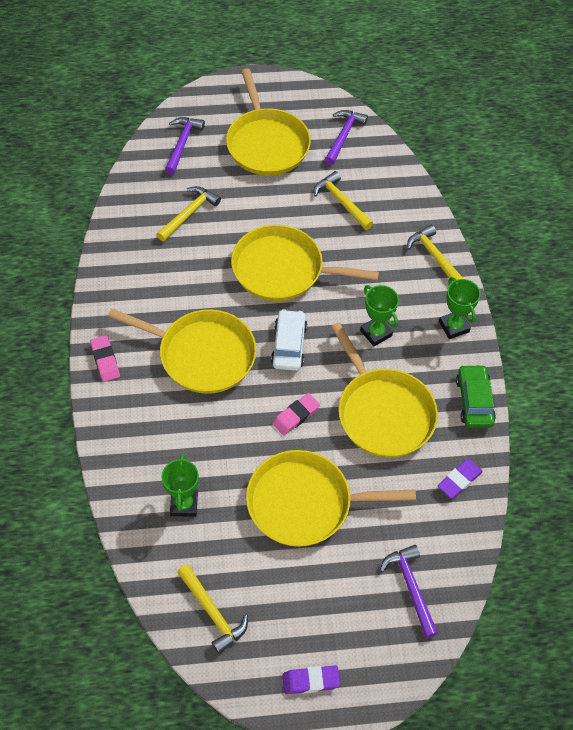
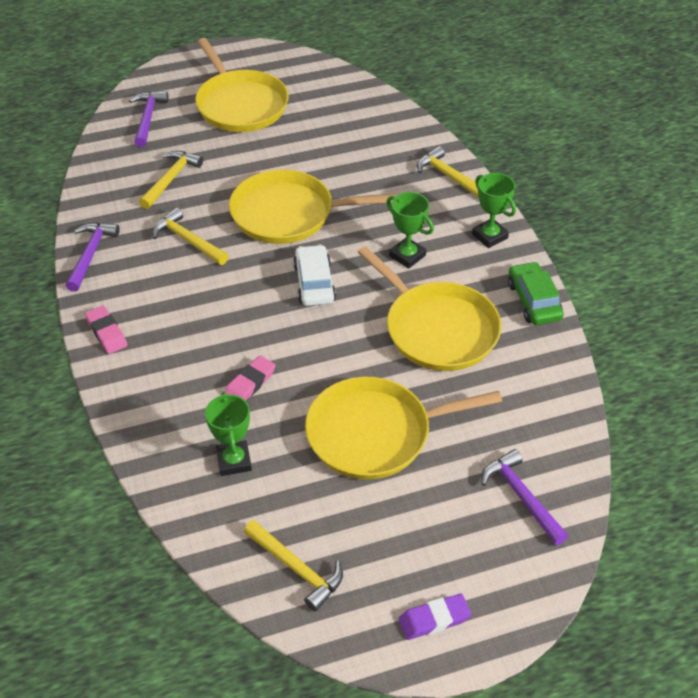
camera: 10 degrees left, 10 degrees down
yellow pan [108,309,257,394] -> none
pink eraser [272,393,320,435] -> pink eraser moved to [225,355,276,401]
yellow hammer [314,171,373,230] -> yellow hammer moved to [152,208,229,265]
purple hammer [324,110,368,165] -> purple hammer moved to [66,223,120,292]
purple eraser [438,459,483,498] -> none

